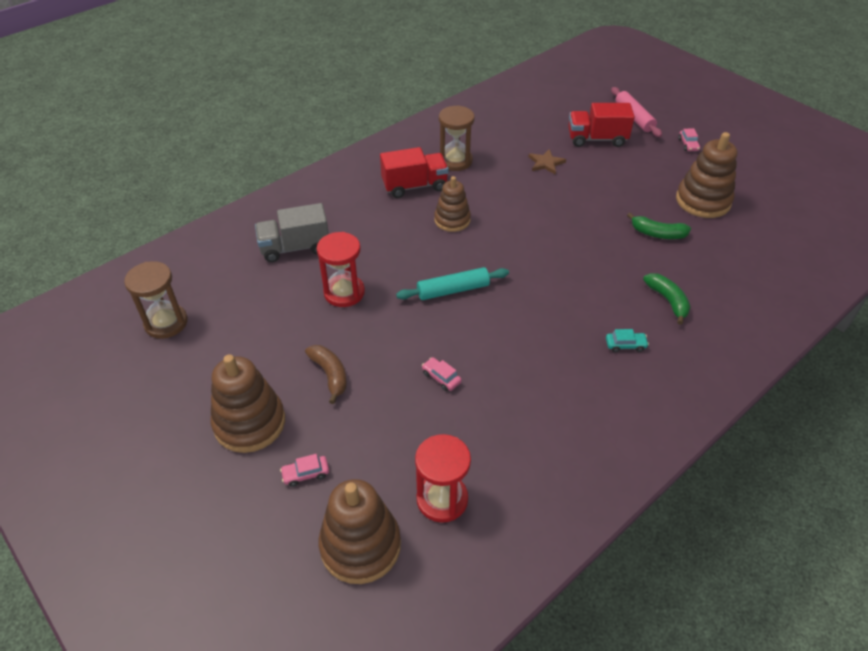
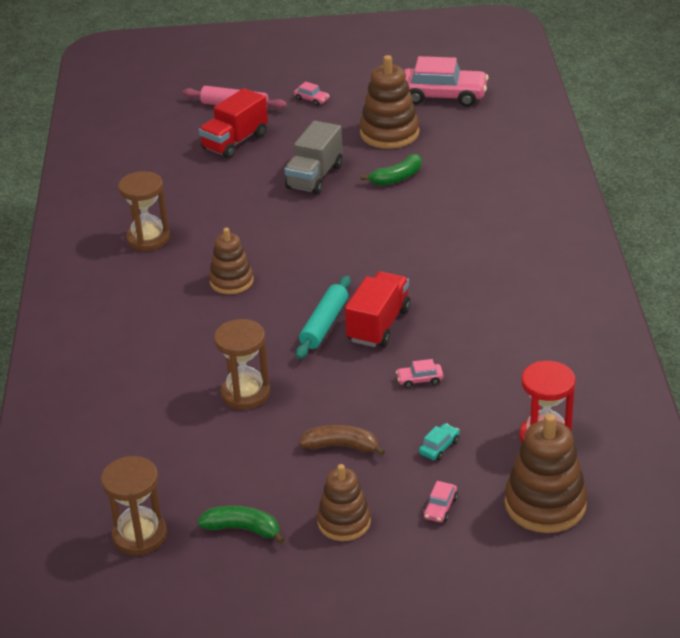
camera: 50 degrees left, 10 degrees down
brown stacking toy [211,354,285,453] -> brown stacking toy [317,464,371,541], size x0.65
grey truck [255,203,329,262] -> grey truck moved to [284,121,343,195]
red hourglass [317,232,365,307] -> brown hourglass [214,319,270,409]
red truck [380,147,449,198] -> red truck moved to [345,271,411,347]
brown star [528,149,566,175] -> none
turquoise car [606,329,649,352] -> turquoise car moved to [419,423,459,461]
green banana [643,273,690,325] -> green banana moved to [197,506,285,544]
none -> pink car [404,56,489,107]

